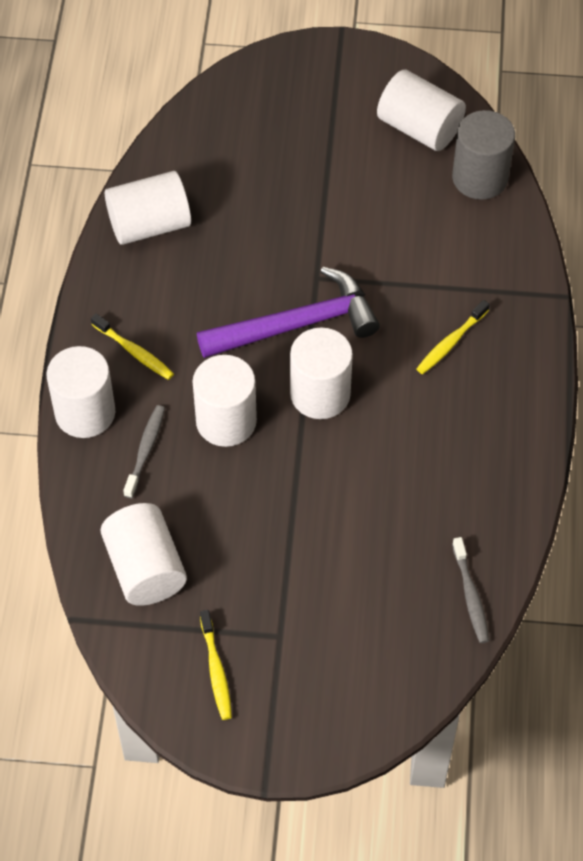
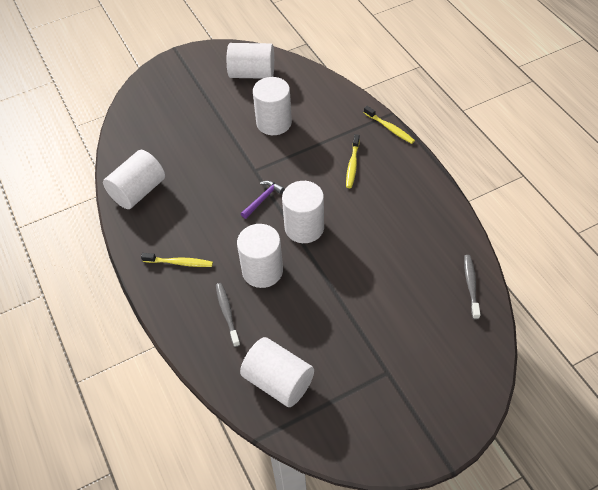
camera: 30 degrees left, 5 degrees down
white cylinder [46,346,115,438] -> white cylinder moved to [253,77,292,135]
purple hammer [197,267,380,358] -> purple hammer [241,181,284,219], size x0.45
yellow toothbrush [200,610,232,720] -> yellow toothbrush moved to [364,106,415,144]
grey cylinder [452,110,515,200] -> none
grey toothbrush [452,537,489,643] -> grey toothbrush turned 135 degrees counterclockwise [464,255,481,320]

